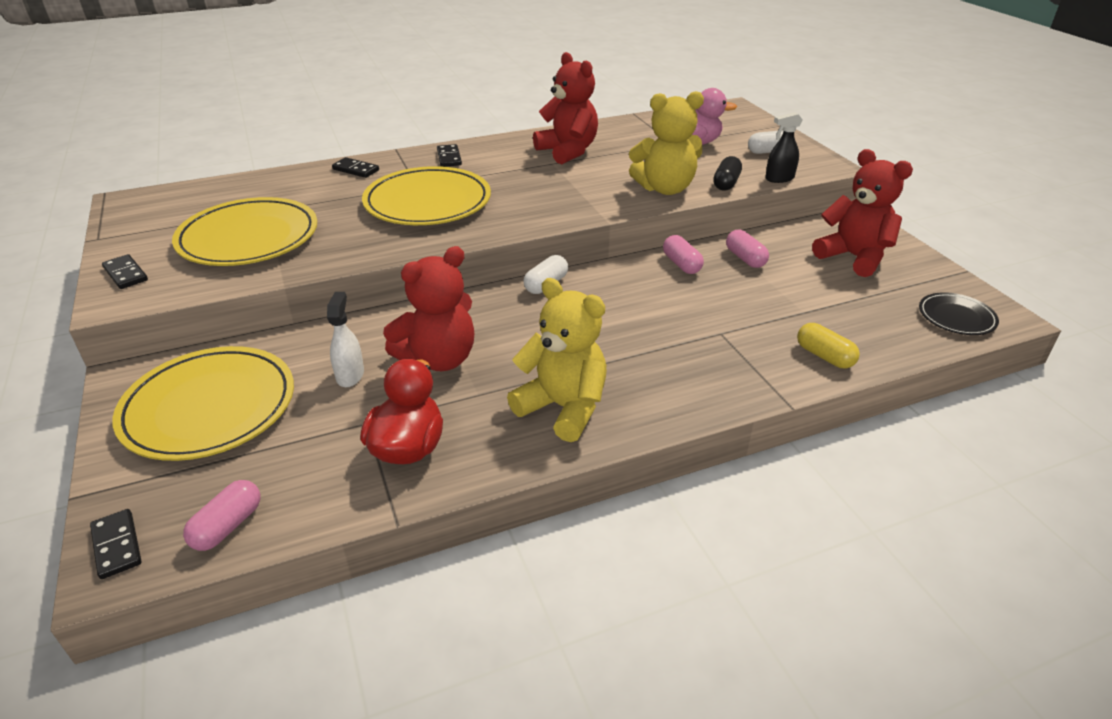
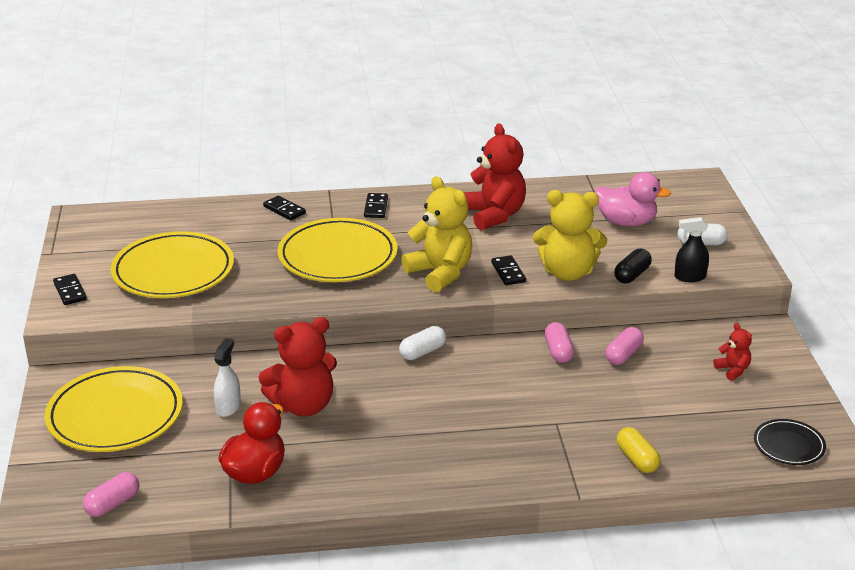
camera: 15 degrees right, 5 degrees down
black domino [90,509,142,579] -> black domino moved to [491,255,526,285]
yellow teddy bear [507,278,607,442] -> yellow teddy bear moved to [401,176,472,292]
pink capsule [726,230,769,268] -> pink capsule turned 45 degrees clockwise [605,327,644,365]
red teddy bear [812,149,913,277] -> red teddy bear [713,323,752,381], size x0.48

